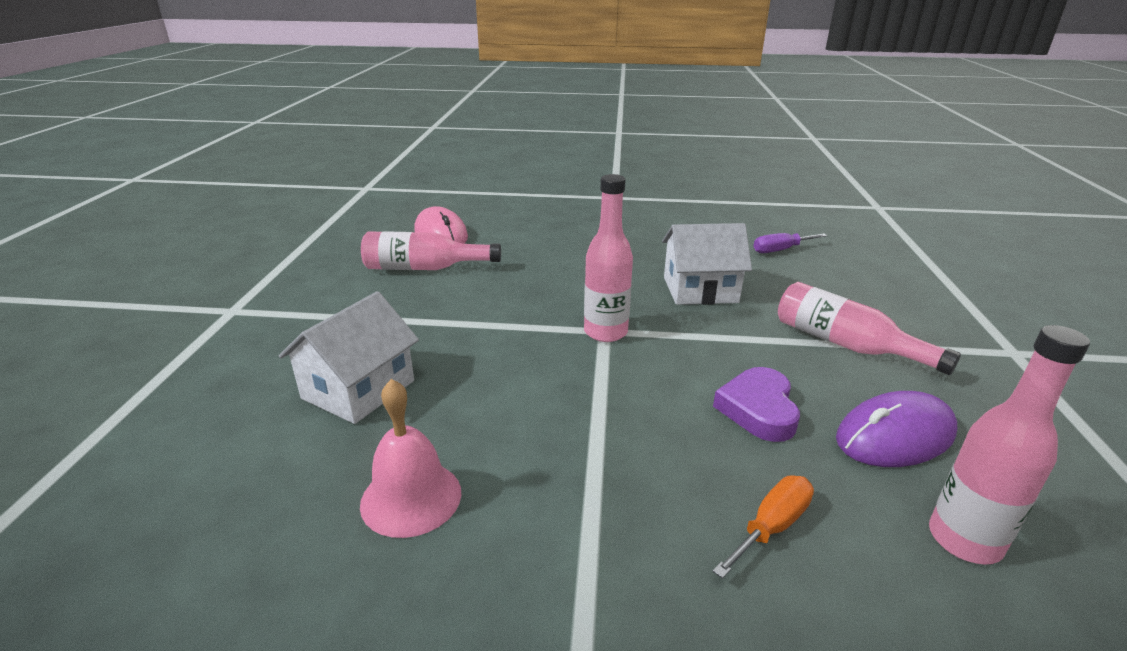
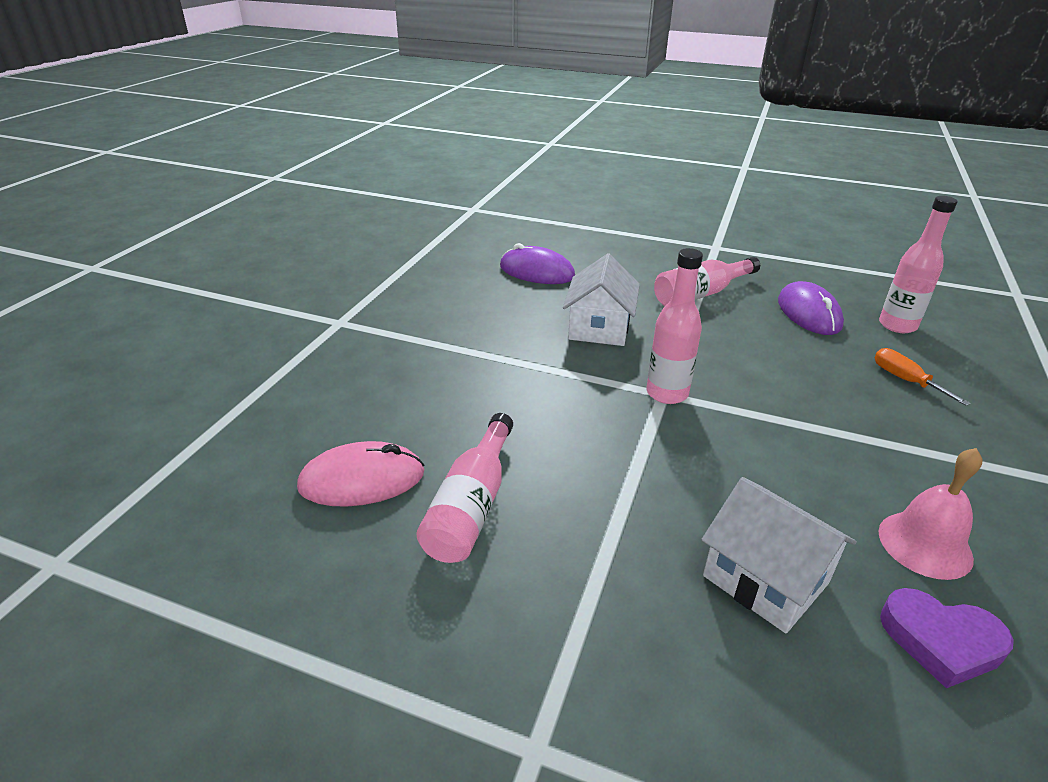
camera: 75 degrees left, 5 degrees up
purple heart [713,367,800,442] -> purple heart moved to [880,588,1014,688]
purple screwdriver [753,233,828,253] -> purple mouse [500,243,575,284]

